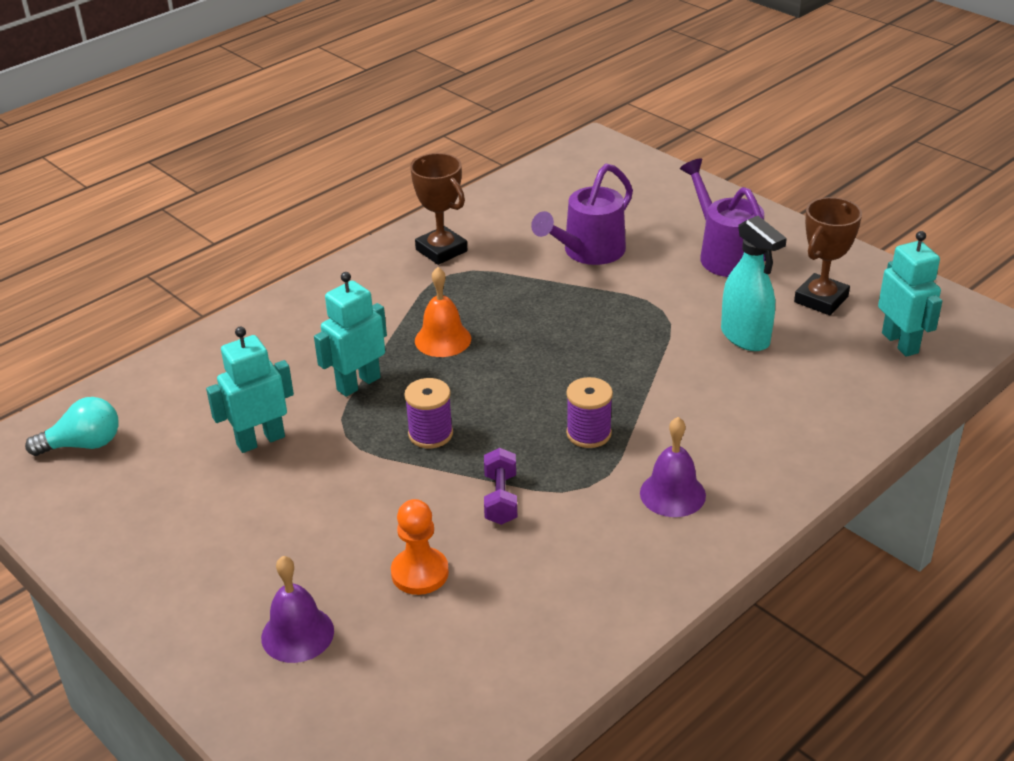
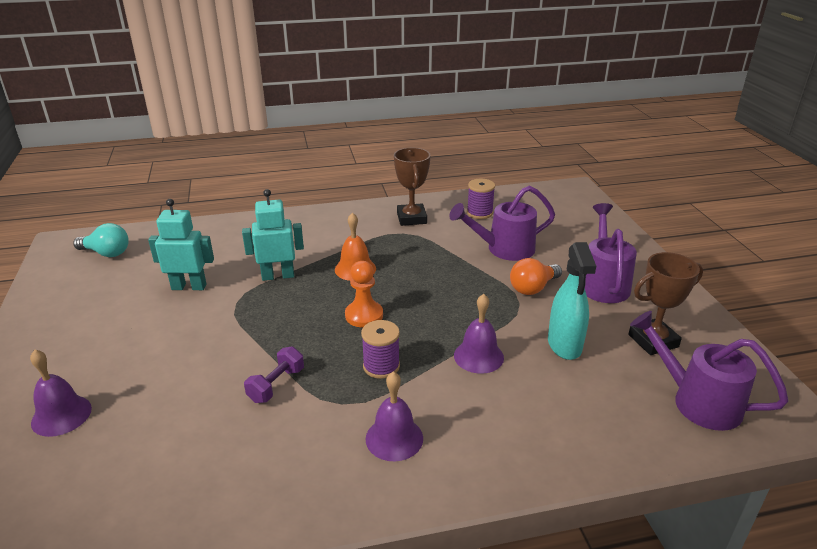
camera: 30 degrees right, 5 degrees down
orange pawn [391,499,449,595] -> orange pawn moved to [345,261,383,327]
purple spool [404,378,453,448] -> purple spool moved to [467,179,495,219]
turquoise robot [878,231,942,357] -> purple watering can [630,311,789,431]
none -> purple bell [454,294,504,374]
none -> orange light bulb [510,258,562,295]

